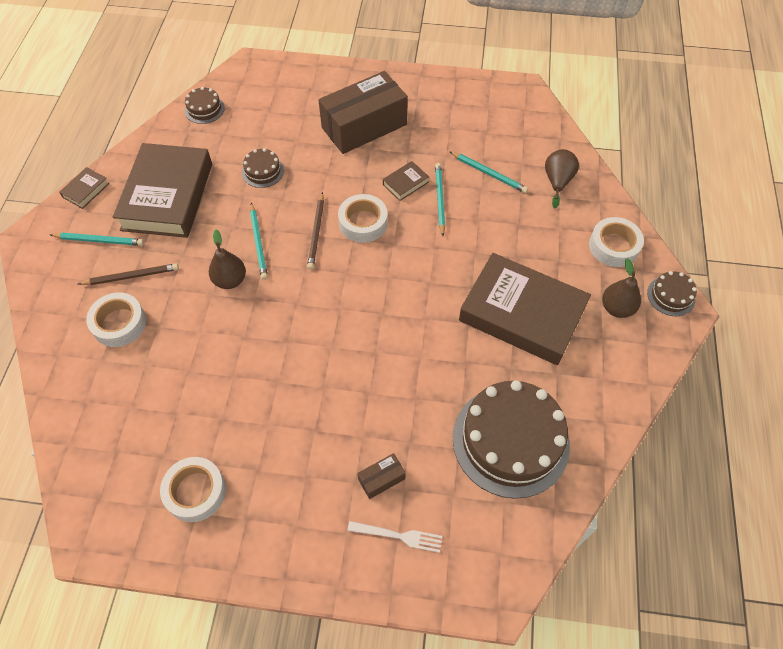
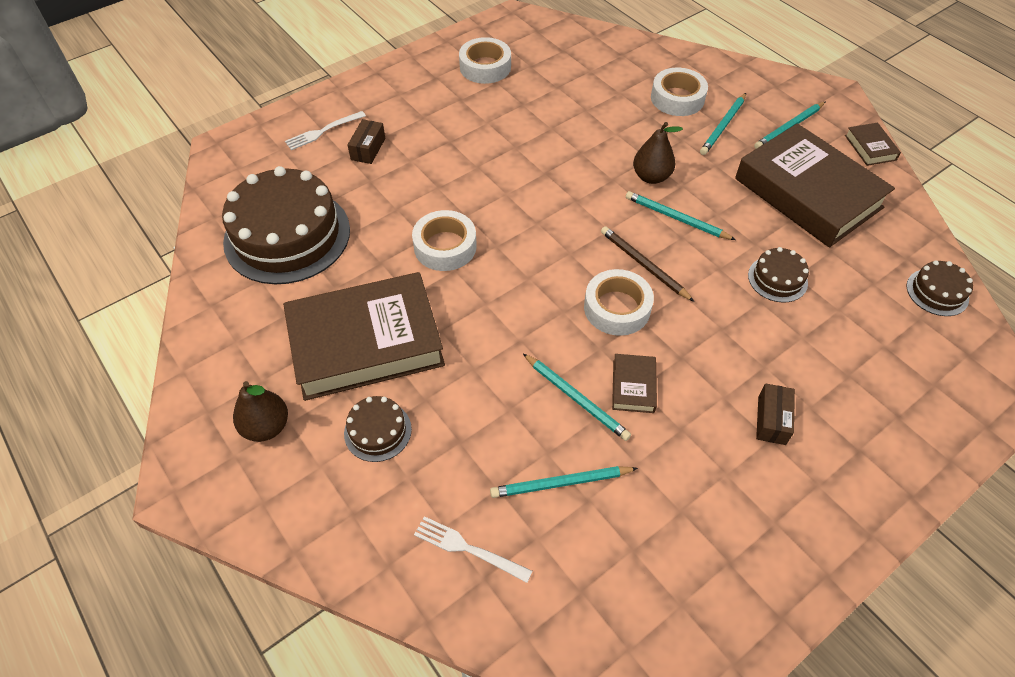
camera: 135 degrees right, 5 degrees down
brown pencil [78,263,179,285] -> turquoise pencil [700,93,746,155]
brown box [319,71,408,154] -> brown box [756,383,795,445], size x0.41
brown pear [545,149,579,208] -> white fork [414,516,532,583]
white tape [589,217,644,267] -> white tape moved to [412,210,477,271]
brown cake [647,271,697,316] -> brown cake moved to [344,396,412,462]

